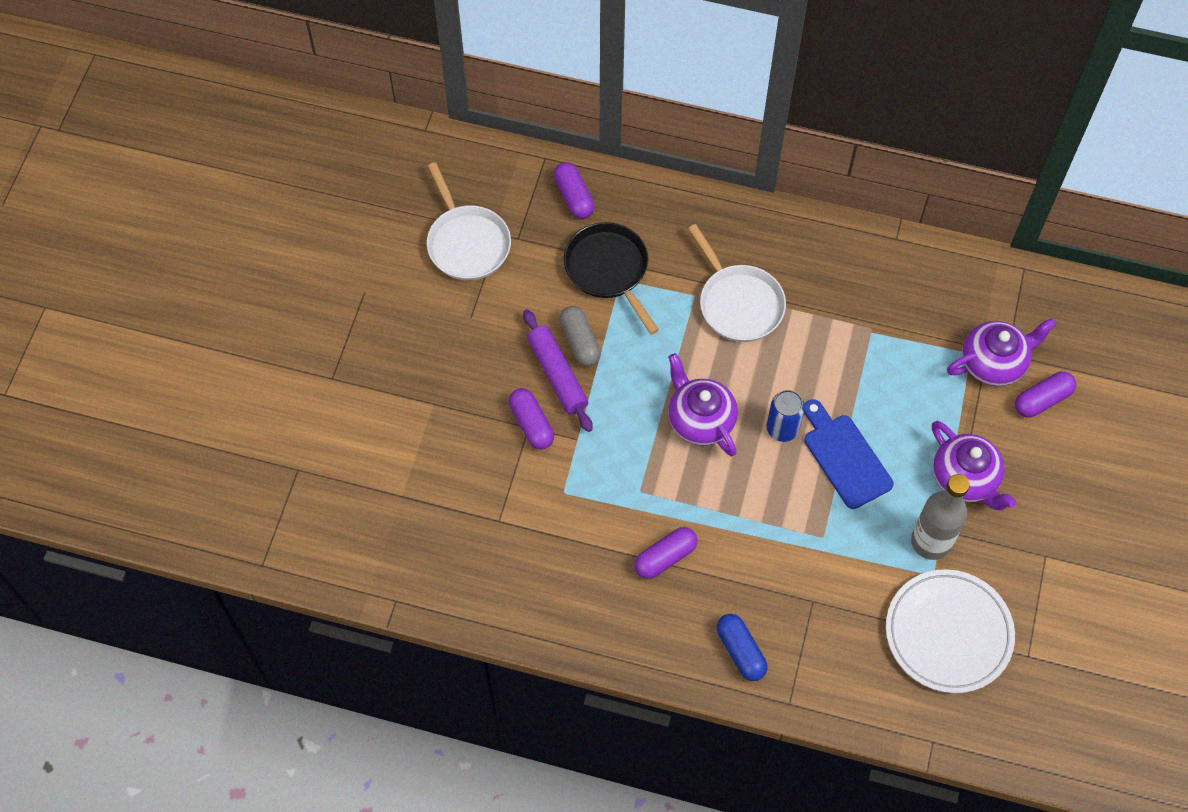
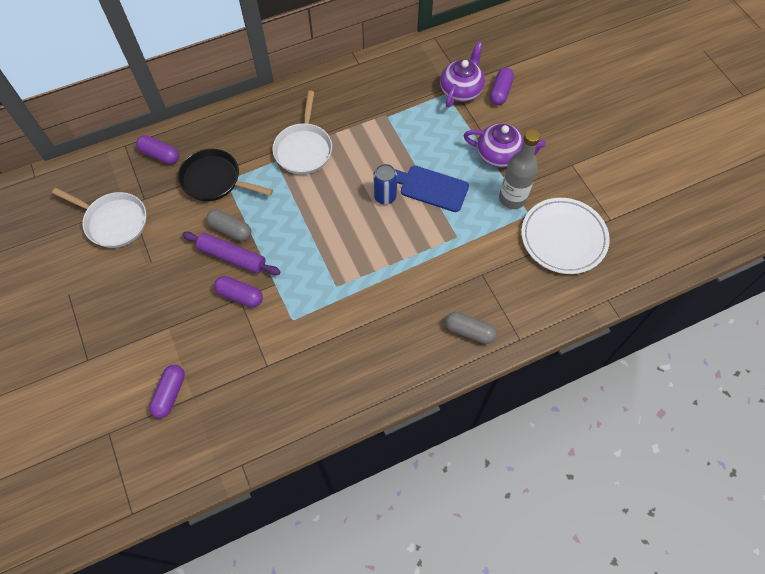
camera: 40 degrees left, 0 degrees up
purple capsule [634,527,698,579] -> purple capsule moved to [149,365,185,418]
purple teapot [668,353,738,456] -> none
white pan [688,224,786,342] -> white pan turned 75 degrees clockwise [272,91,332,174]
blue capsule [717,614,768,681] -> grey capsule [445,312,497,344]

